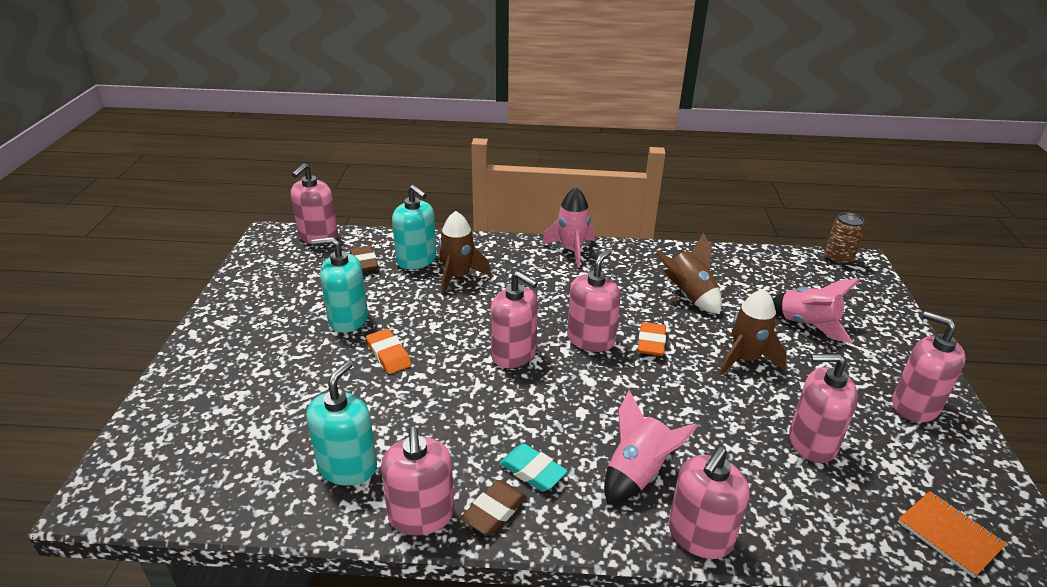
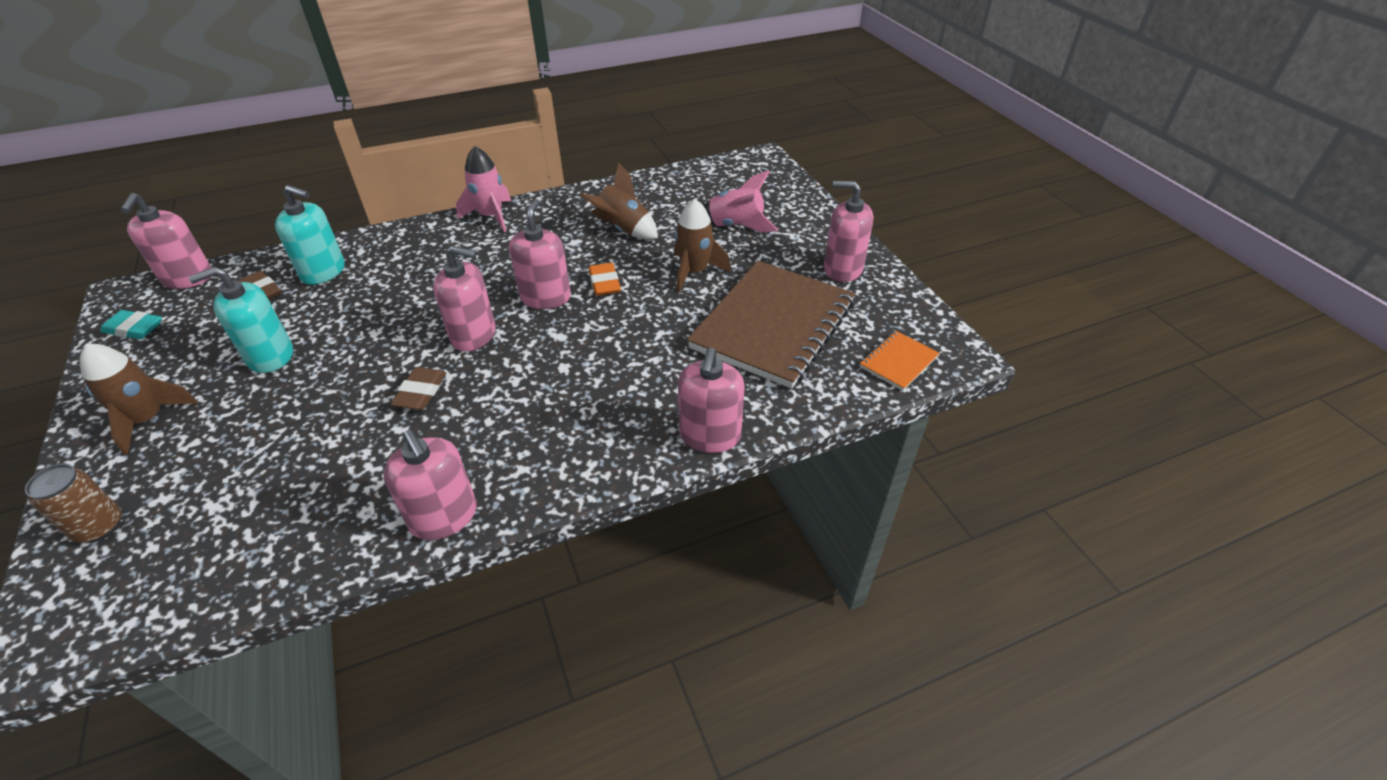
camera: 25 degrees left, 10 degrees up
turquoise soap dispenser [306,361,377,486] -> none
orange eraser [366,329,411,374] -> none
brown rocket [439,211,491,295] -> brown rocket moved to [80,343,198,455]
brown eraser [461,480,527,535] -> brown eraser moved to [390,367,446,410]
turquoise eraser [499,444,568,491] -> turquoise eraser moved to [100,310,162,339]
pink rocket [604,390,698,504] -> none
pink soap dispenser [789,354,858,463] -> brown notebook [687,261,855,389]
brown can [824,213,865,265] -> brown can moved to [25,464,121,543]
orange notebook [898,491,1007,578] -> orange notebook turned 75 degrees counterclockwise [860,331,939,391]

